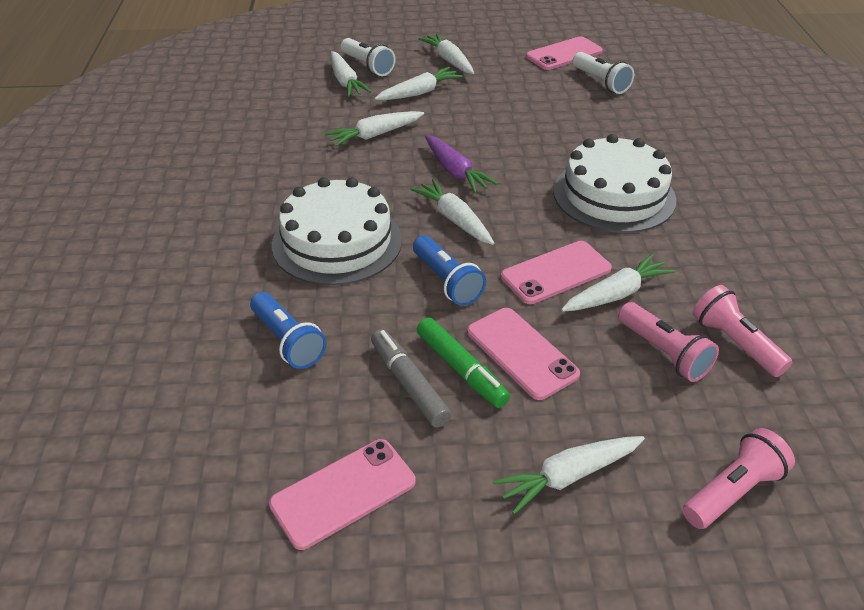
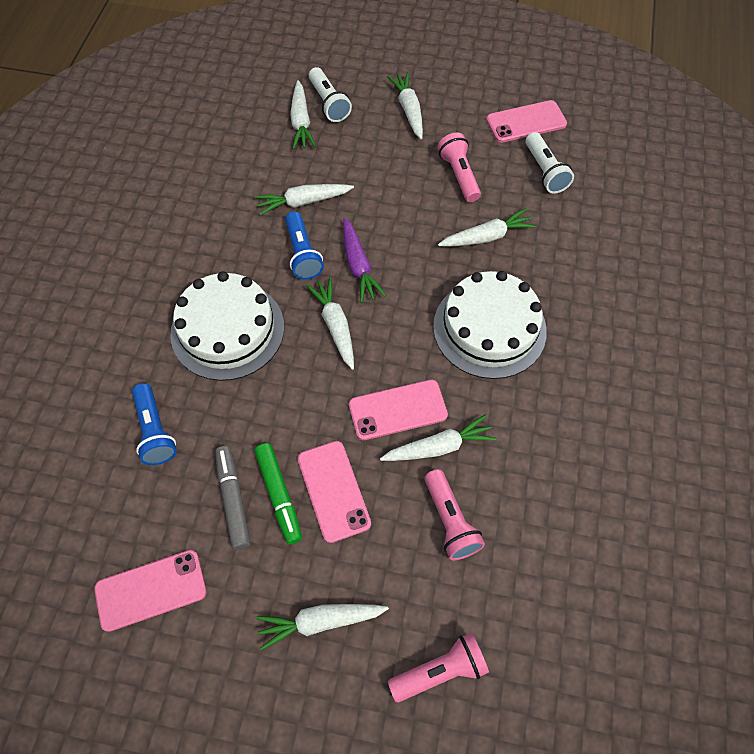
camera: 15 degrees right, 20 degrees up
white carrot [375,67,463,100] -> white carrot moved to [438,208,537,247]
blue flashlight [413,235,486,306] -> blue flashlight moved to [285,211,324,280]
pink flashlight [692,285,793,377] -> pink flashlight moved to [437,133,481,202]

